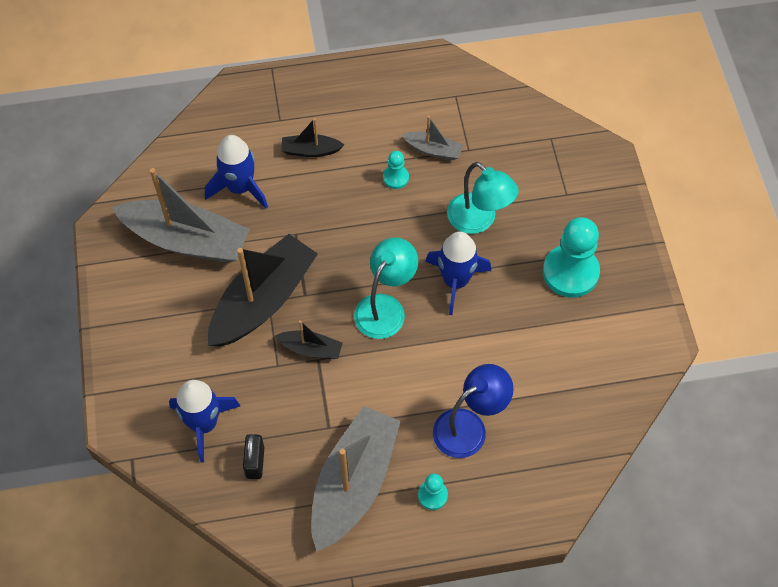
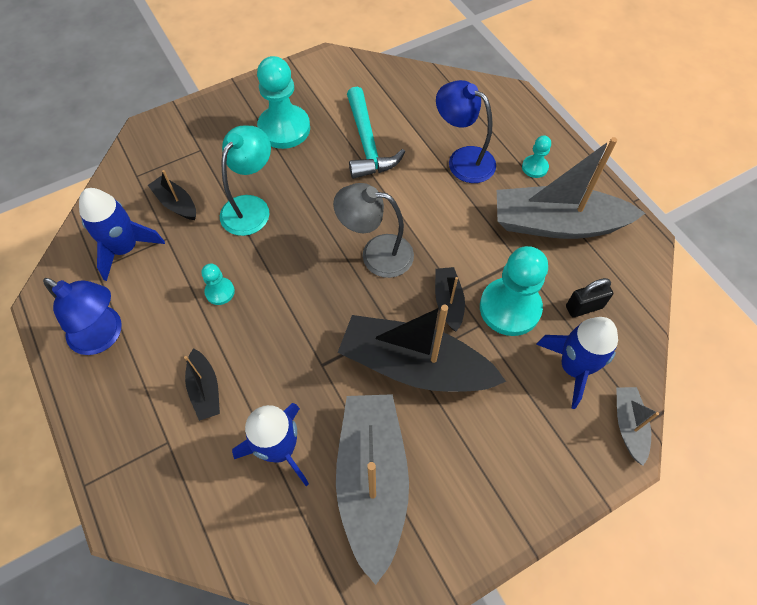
camera: 110 degrees left, 0 degrees up
turquoise lamp [354,237,418,339] -> grey lamp [333,183,414,278]
grey boat [402,116,463,160] -> grey boat moved to [616,387,659,466]
blue rocket [425,232,491,315] -> blue rocket moved to [79,188,165,281]
none -> blue lamp [43,278,122,355]
none -> black boat [148,170,196,220]
none -> turquoise hammer [347,87,405,179]
none -> turquoise pawn [480,246,548,336]

